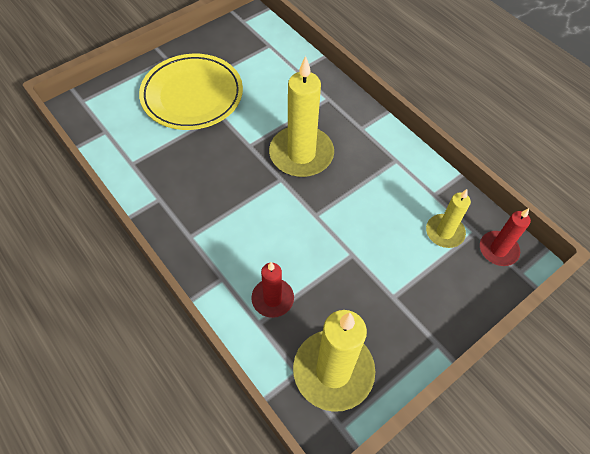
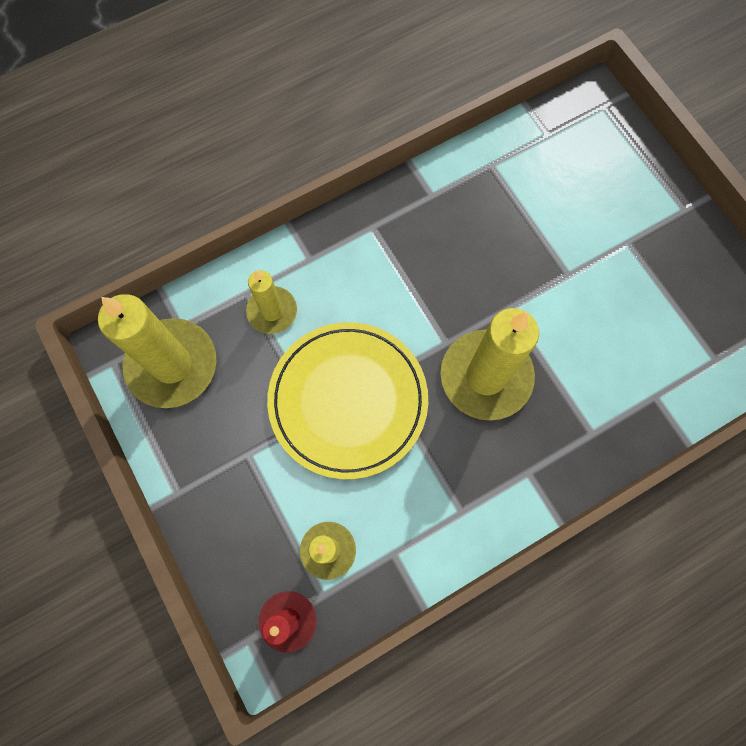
camera: 100 degrees right, 15 degrees up
yellow plate [139,54,243,130] -> yellow plate moved to [267,322,428,479]
red candle [251,262,294,318] -> yellow candle [246,270,297,334]

